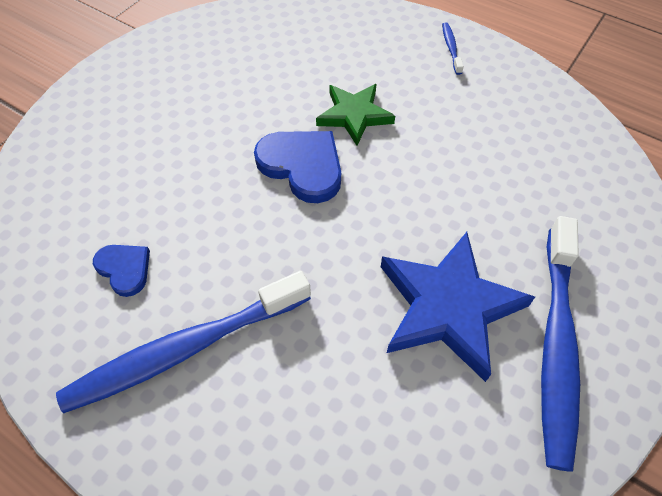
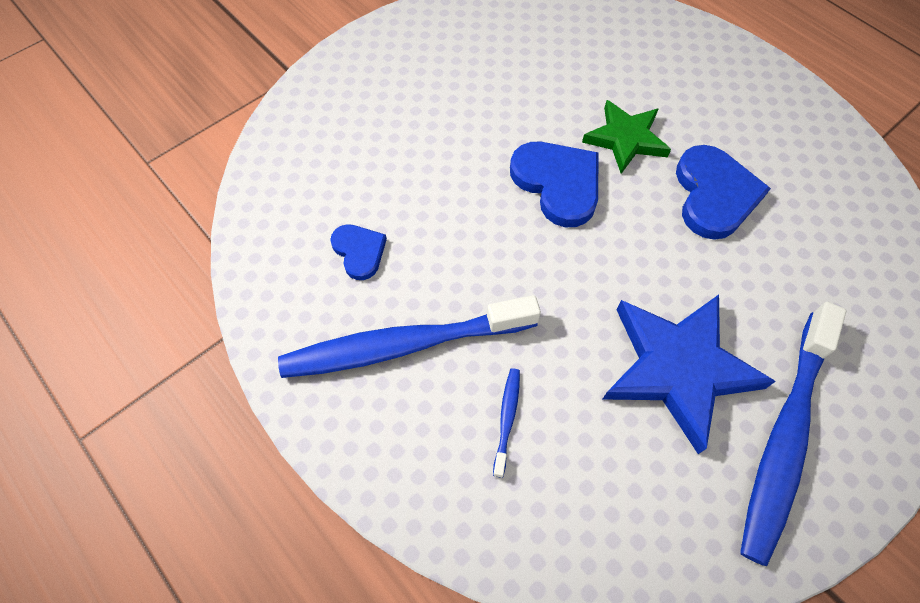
camera: 15 degrees right, 5 degrees up
blue toothbrush [442,22,464,75] -> blue toothbrush moved to [493,368,520,478]
none -> blue heart [676,145,771,240]

